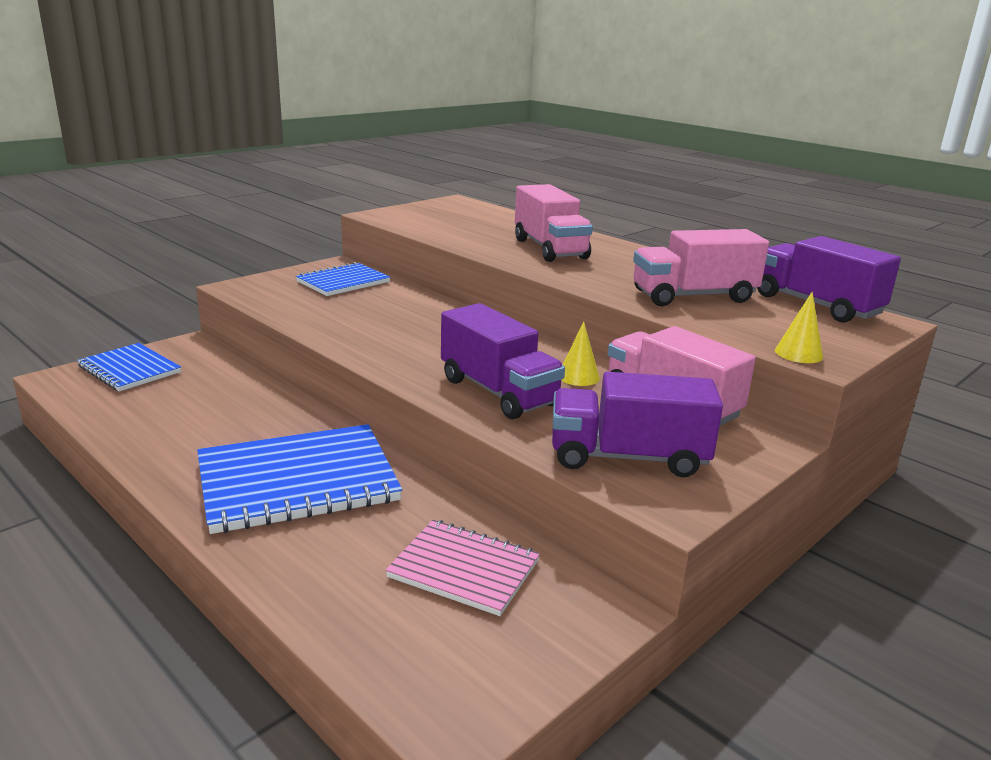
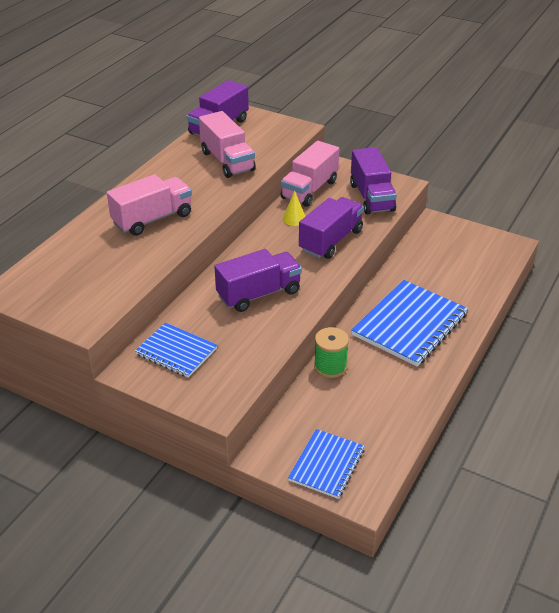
camera: 105 degrees left, 15 degrees up
blue notebook [197,424,402,534] -> blue notebook turned 75 degrees clockwise [351,280,468,366]
pink notebook [385,520,540,616] -> none
yellow cone [775,291,823,363] -> none
none -> purple truck [214,249,302,312]
none -> green spool [314,327,349,378]

